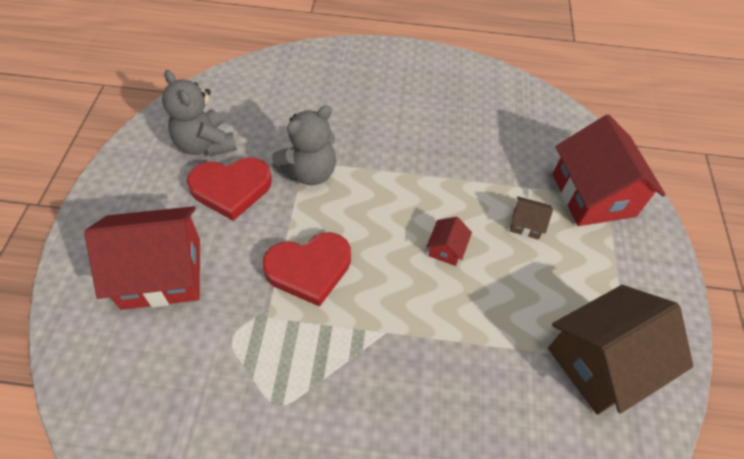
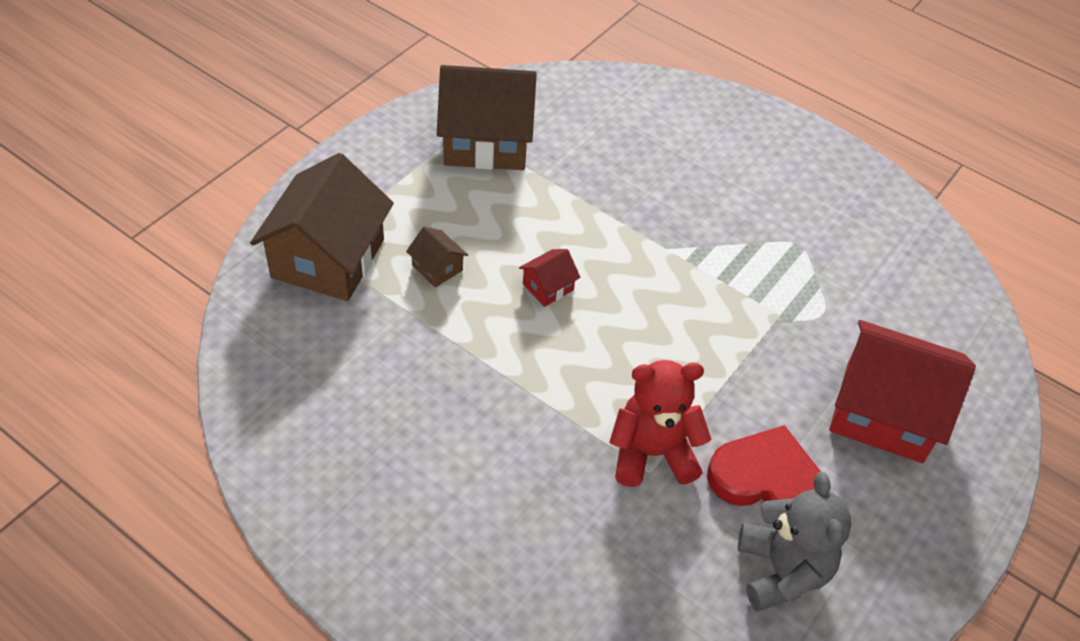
camera: 150 degrees left, 5 degrees down
red heart [262,232,351,307] -> none
grey teddy bear [272,105,336,185] -> red teddy bear [609,360,712,487]
red house [553,115,666,226] -> brown house [250,153,394,301]

